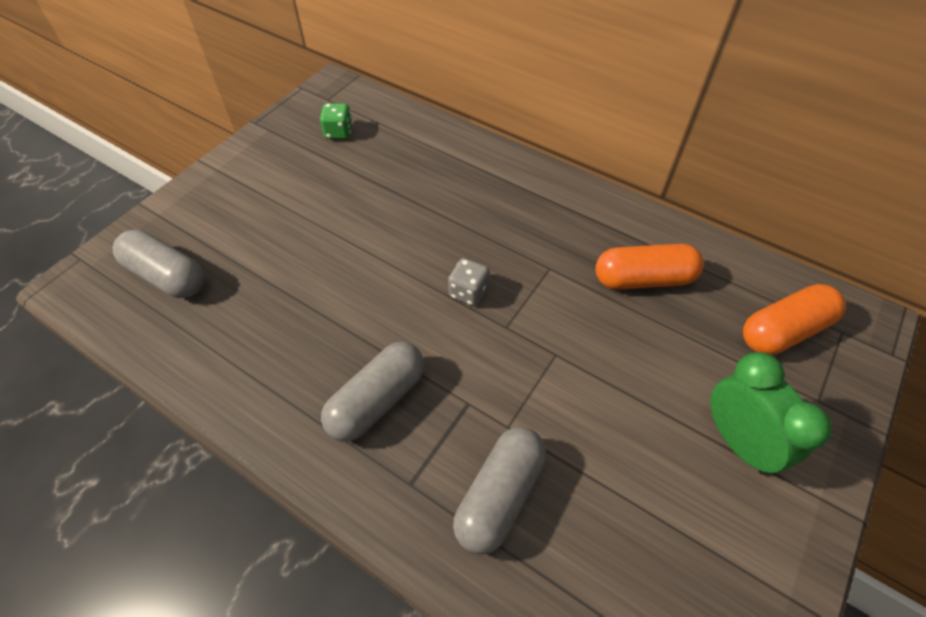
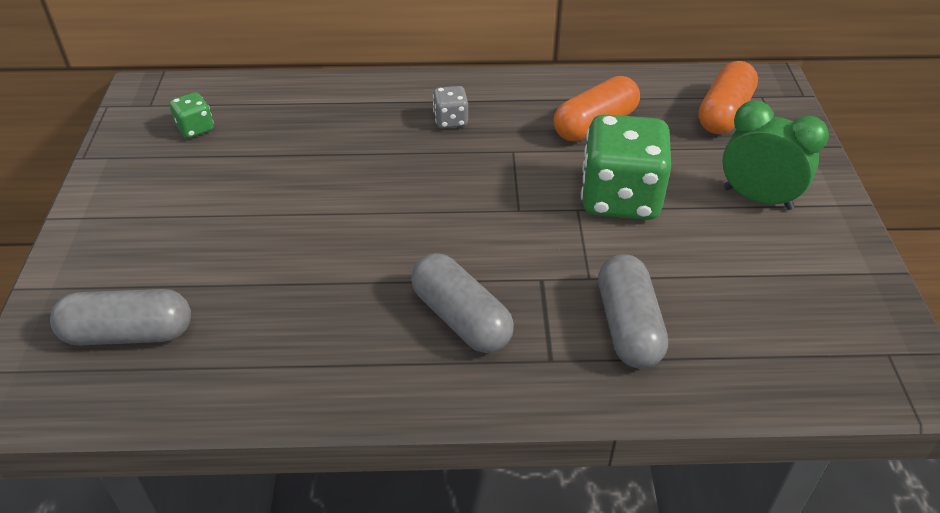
camera: 35 degrees left, 10 degrees down
grey capsule [321,342,424,442] -> grey capsule turned 45 degrees counterclockwise [411,253,514,353]
grey dice [448,258,490,306] -> grey dice moved to [433,86,468,128]
none -> green dice [581,114,671,220]

